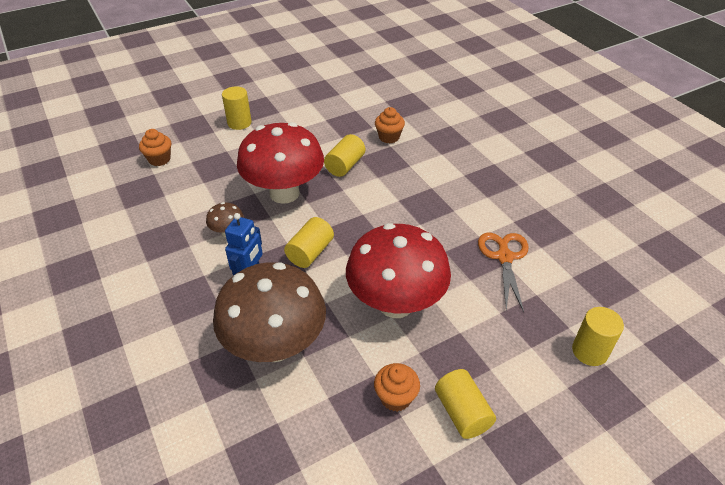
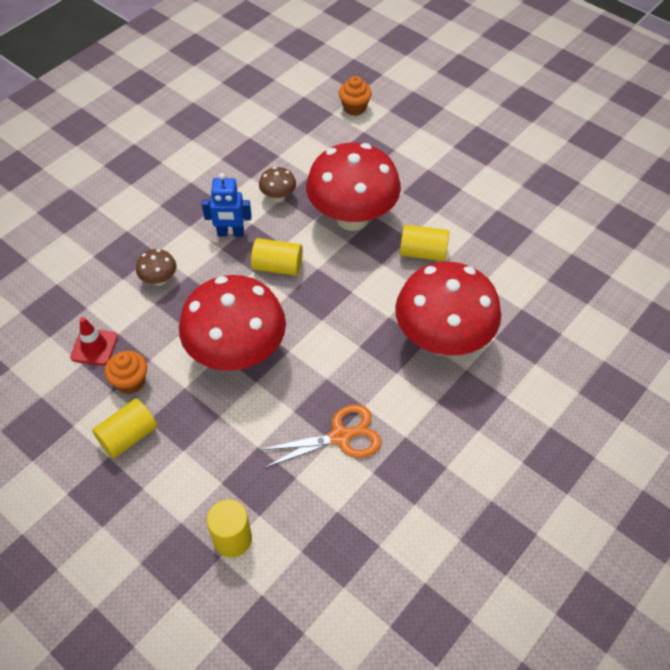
camera: 70 degrees right, 10 degrees up
brown mushroom [213,262,326,362] -> brown mushroom [136,249,176,286], size x0.41
yellow cylinder [222,86,252,130] -> none
orange cupcake [375,107,405,143] -> none
none -> red traffic cone [70,317,118,366]
none -> red mushroom [395,262,501,356]

